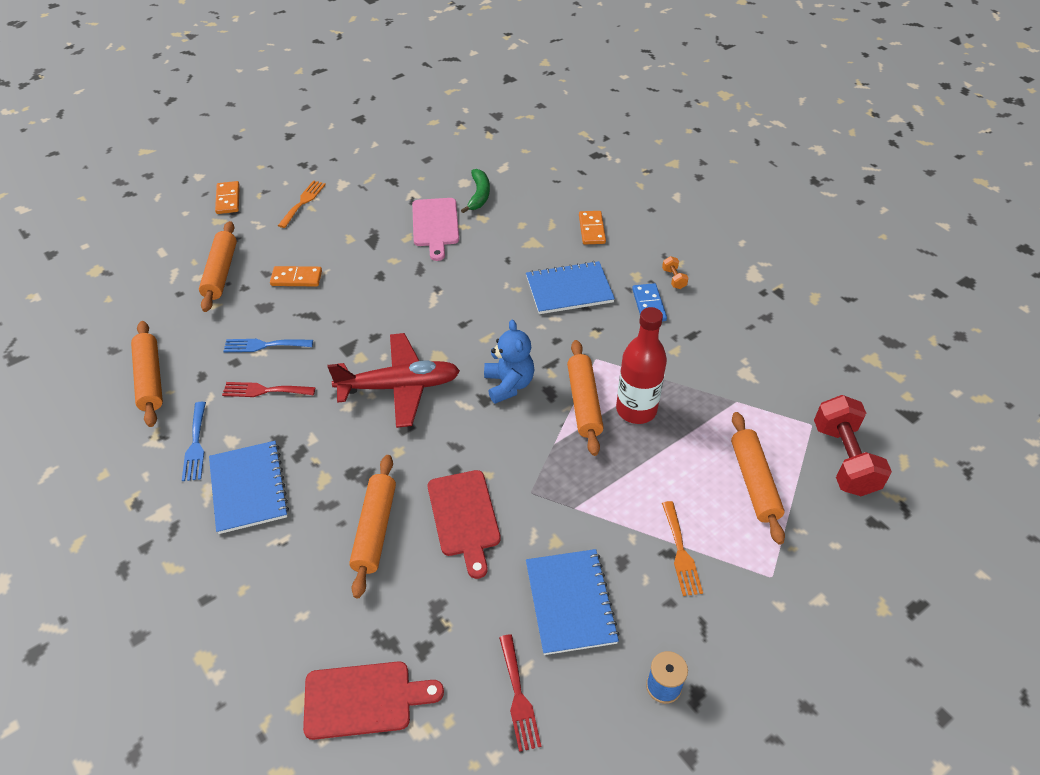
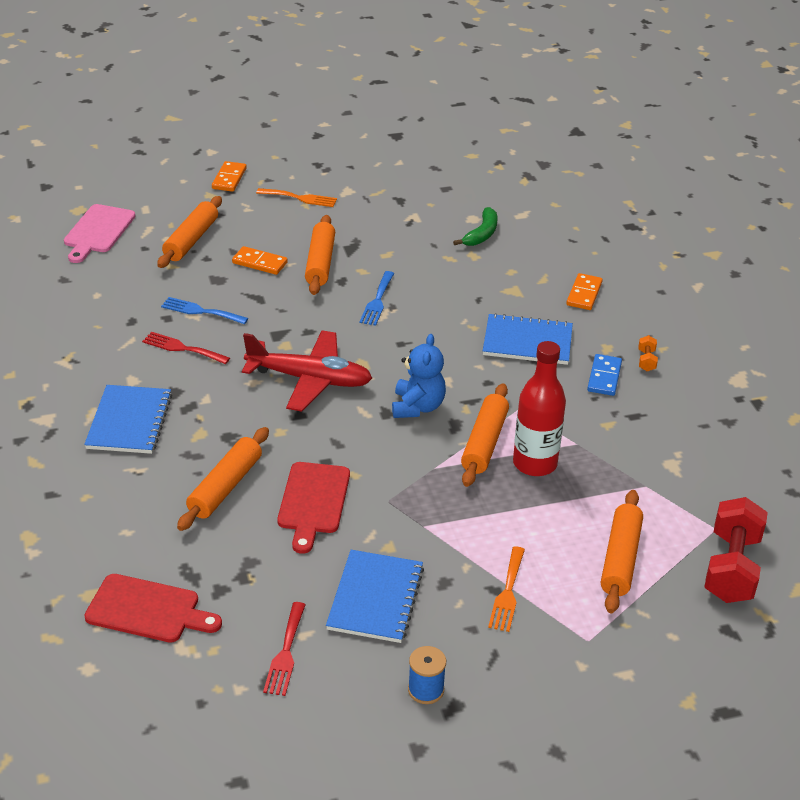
camera: 20 degrees right, 10 degrees down
orange rolling pin [131,321,163,427] -> orange rolling pin moved to [305,215,335,295]
blue fork [182,402,206,481] -> blue fork moved to [359,271,394,326]
orange fork [278,180,326,228] -> orange fork turned 60 degrees clockwise [256,188,337,207]
pink cutting board [412,198,459,261] -> pink cutting board moved to [64,204,135,263]

